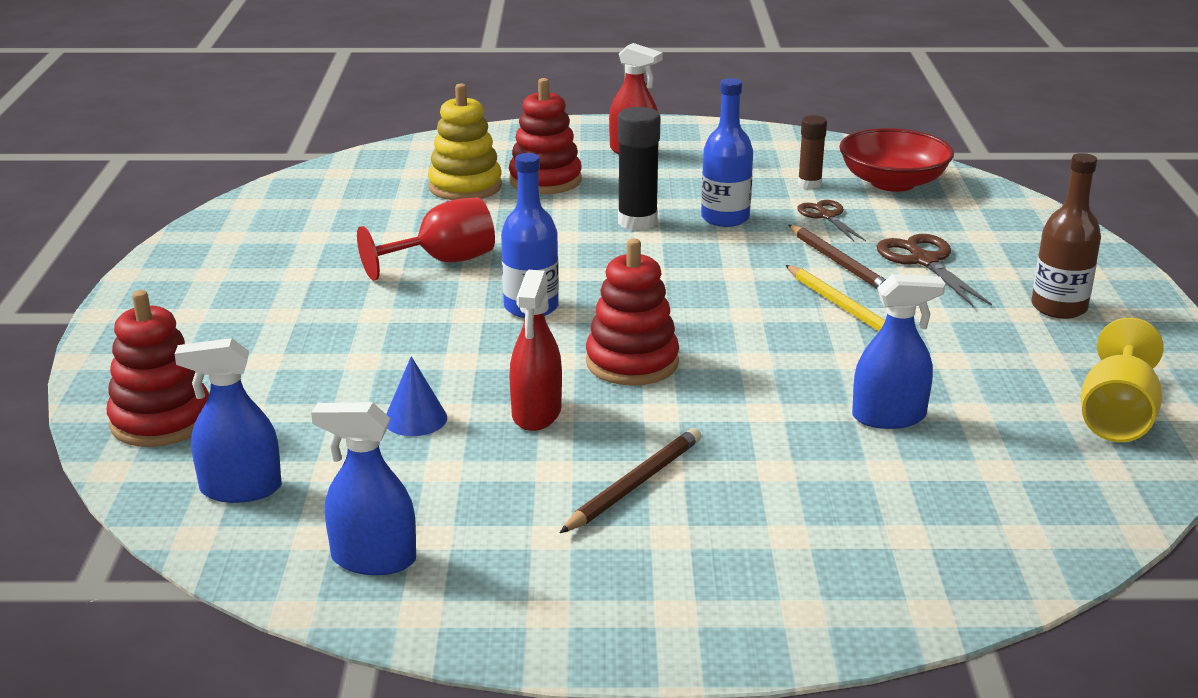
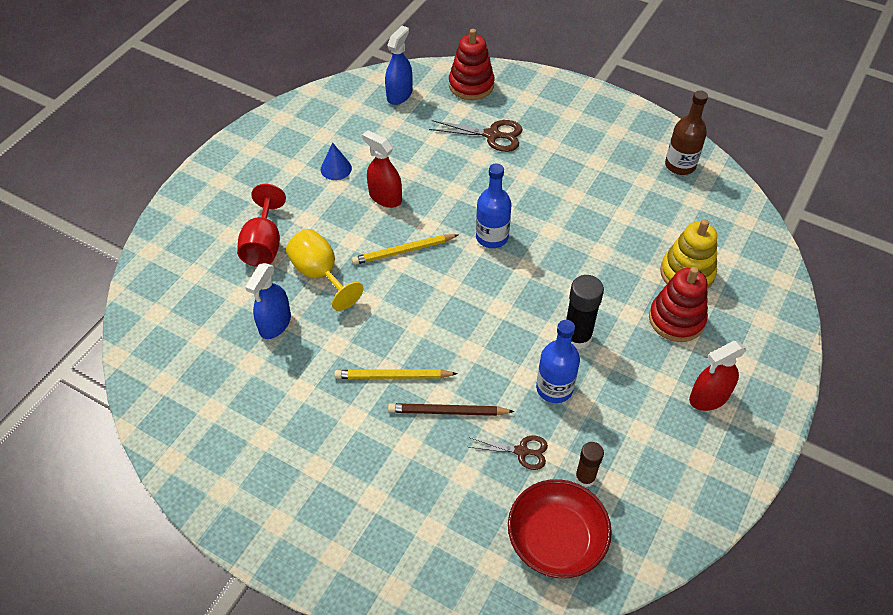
camera: 120 degrees right, 25 degrees up
blue spray bottle [311,402,416,575] -> none
red goblet [357,197,495,281] -> red goblet moved to [237,184,286,267]
blue cone [386,356,447,436] -> blue cone moved to [321,142,352,180]
brown pencil [560,428,701,533] -> none
red stacking toy [586,238,679,386] -> yellow pencil [352,234,458,265]
brown scissors [877,234,992,307] -> brown scissors moved to [429,120,523,152]
brown bottle [1031,153,1101,319] -> brown bottle moved to [665,91,708,175]
yellow goblet [1081,318,1164,442] -> yellow goblet moved to [286,229,363,311]

